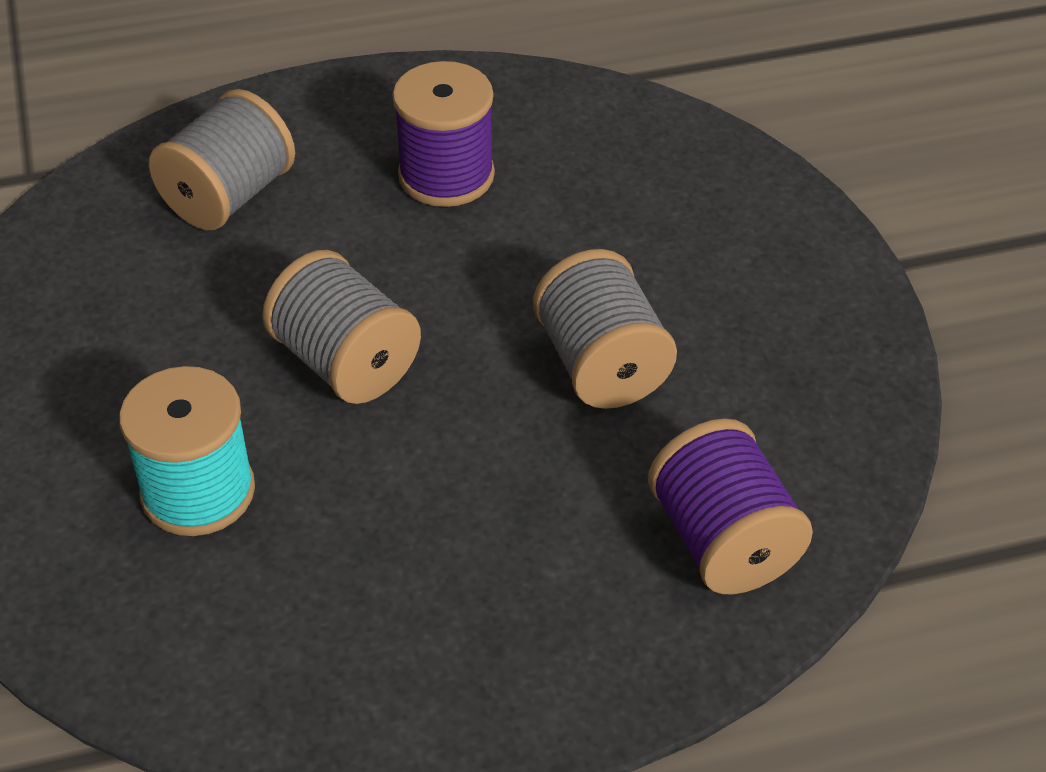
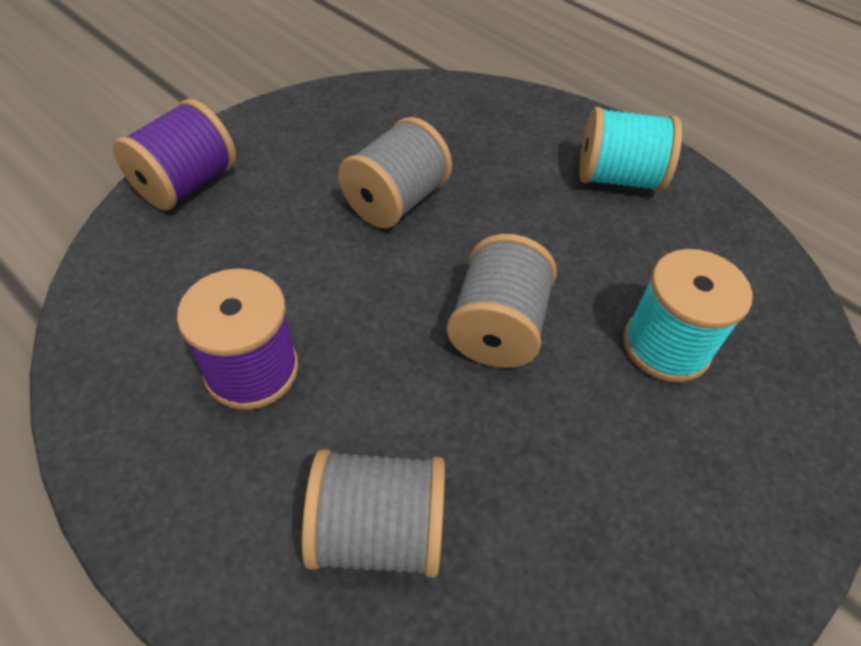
camera: 125 degrees left, 5 degrees up
purple spool [648,418,813,594] -> purple spool moved to [113,99,236,210]
none -> turquoise spool [579,107,682,192]

